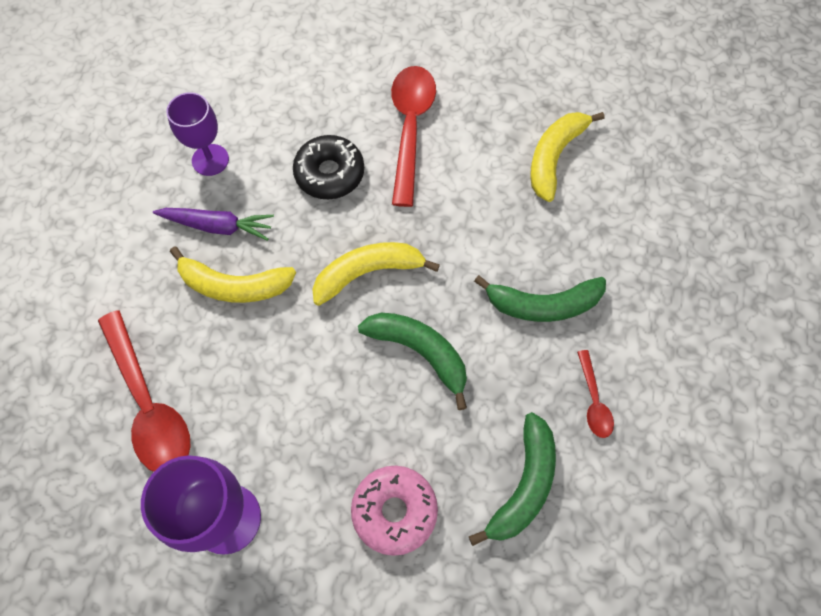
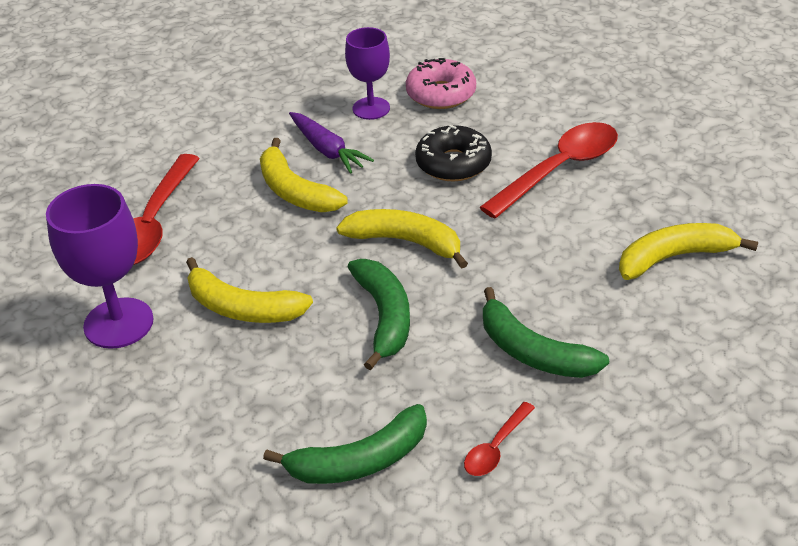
camera: 45 degrees right, 25 degrees down
pink donut [351,466,438,556] -> pink donut moved to [406,58,476,109]
none -> yellow banana [186,257,313,323]

